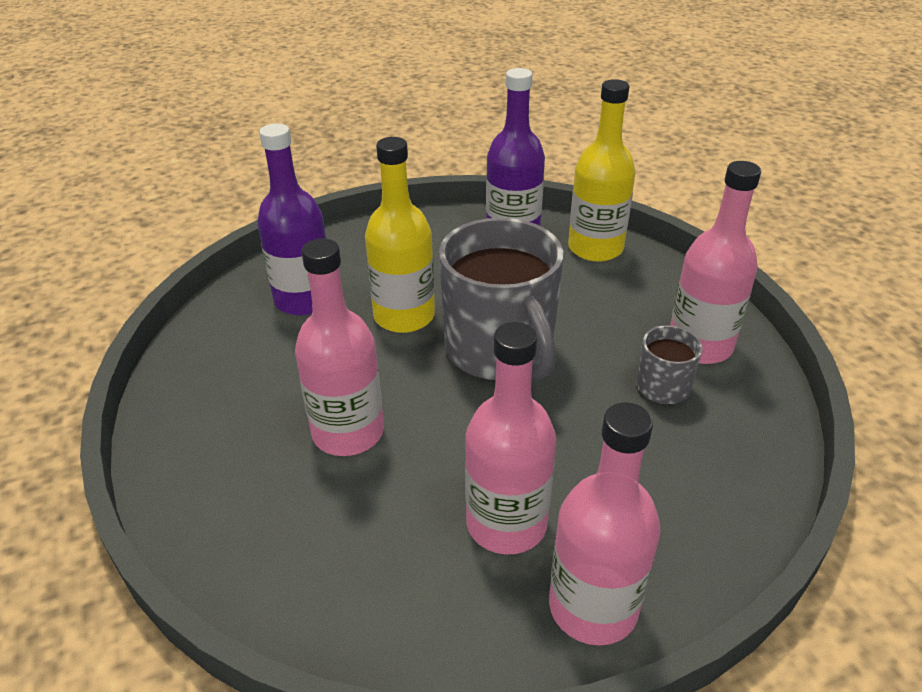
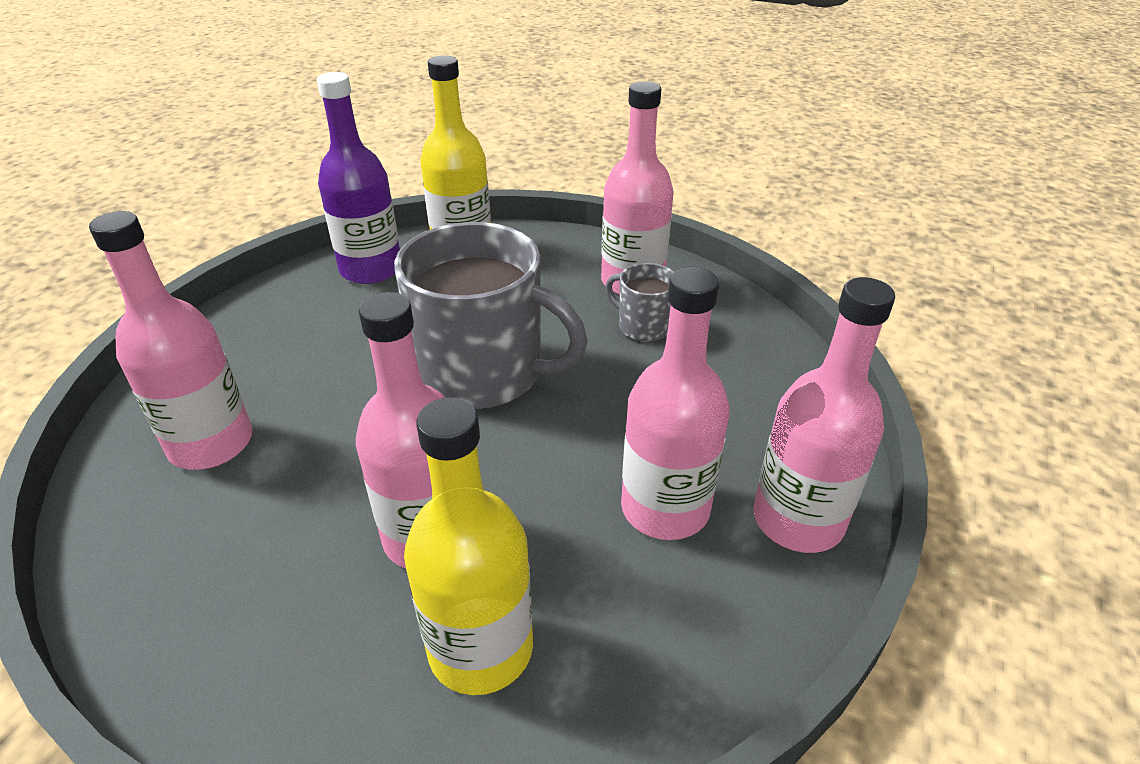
camera: 45 degrees left, 0 degrees up
purple bottle [257,123,327,316] -> pink bottle [89,211,252,470]
yellow bottle [365,137,435,333] -> yellow bottle moved to [404,397,533,695]

